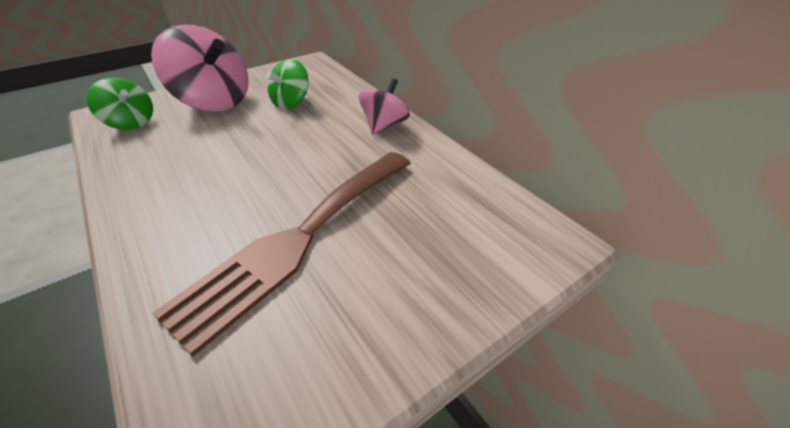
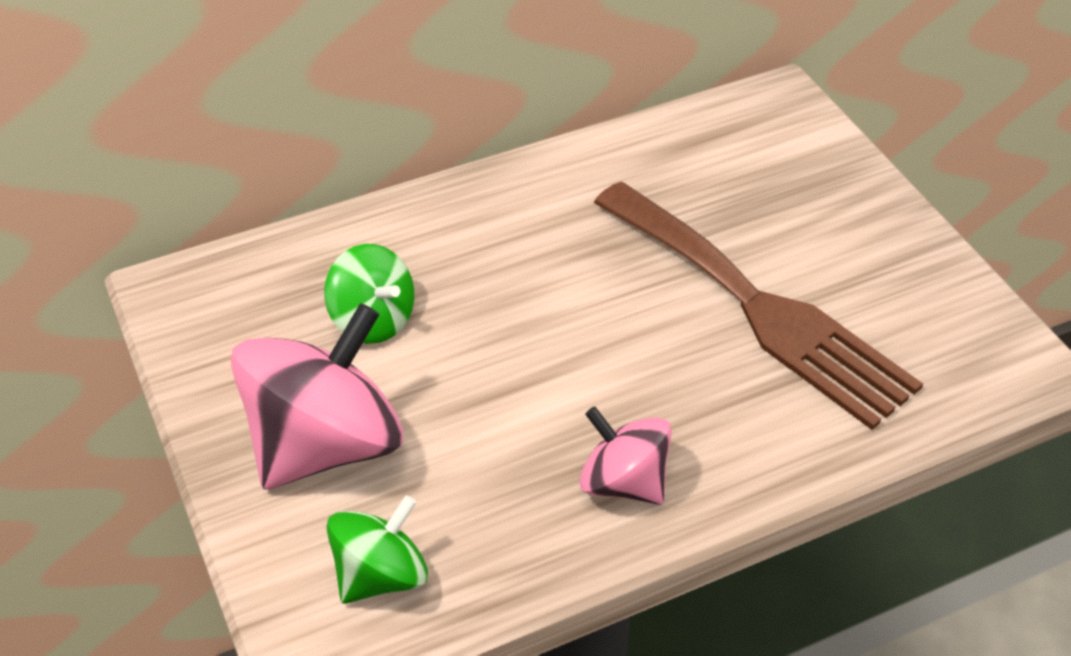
camera: 80 degrees left, 5 degrees up
pink spinning top [359,78,410,135] -> pink spinning top moved to [580,407,672,505]

